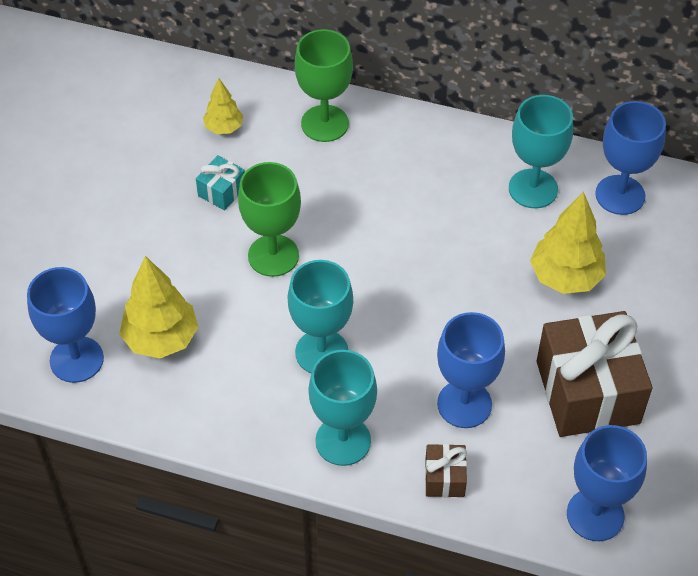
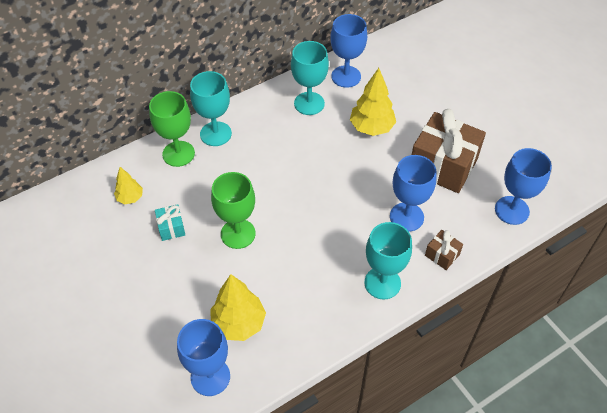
camera: 50 degrees left, 0 degrees up
turquoise goblet [288,260,353,373] -> turquoise goblet moved to [190,71,232,146]

